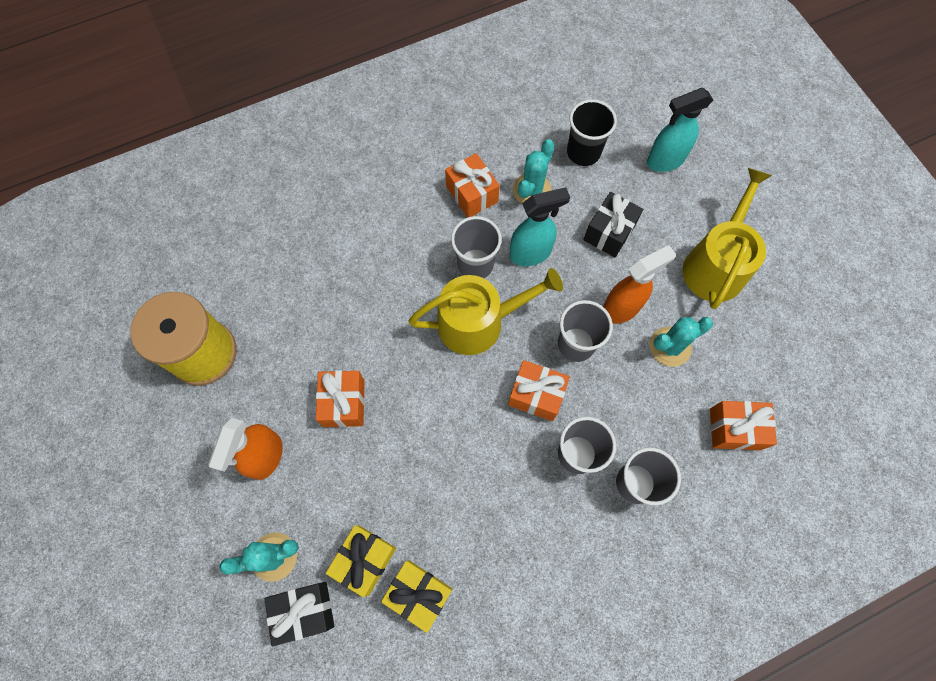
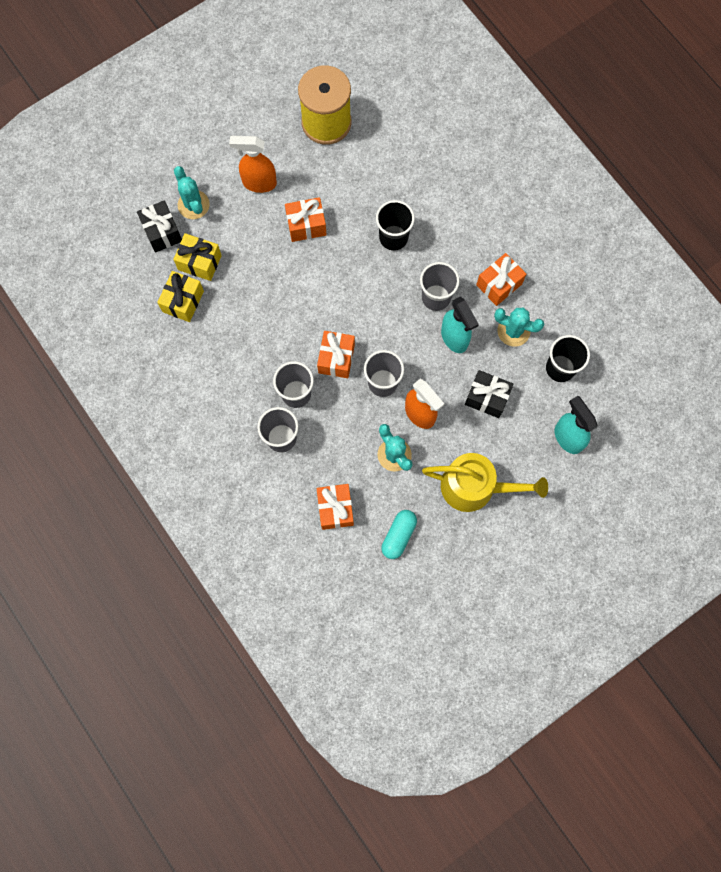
camera: 80 degrees right, 5 degrees up
yellow watering can [408,268,563,355] -> none
none -> black cup [376,200,415,251]
none -> turquoise capsule [382,510,417,559]

